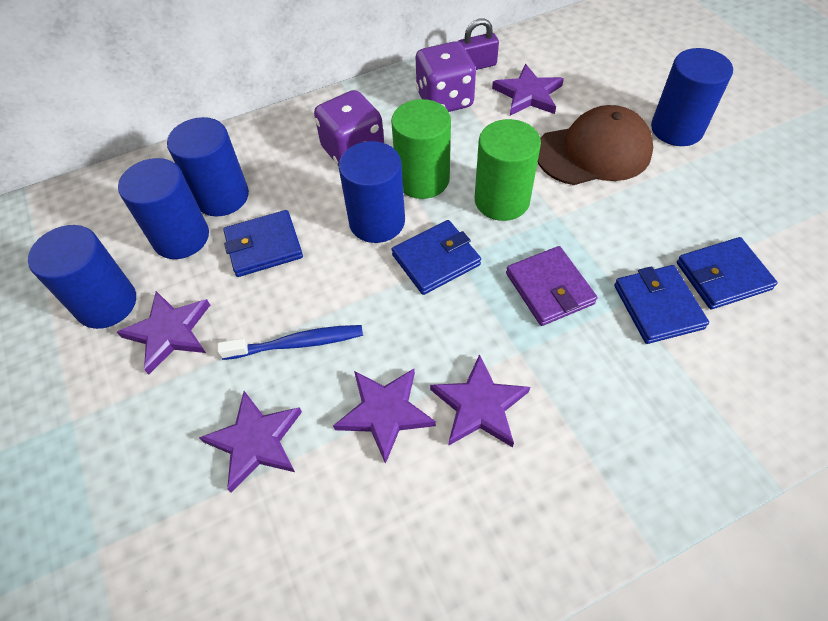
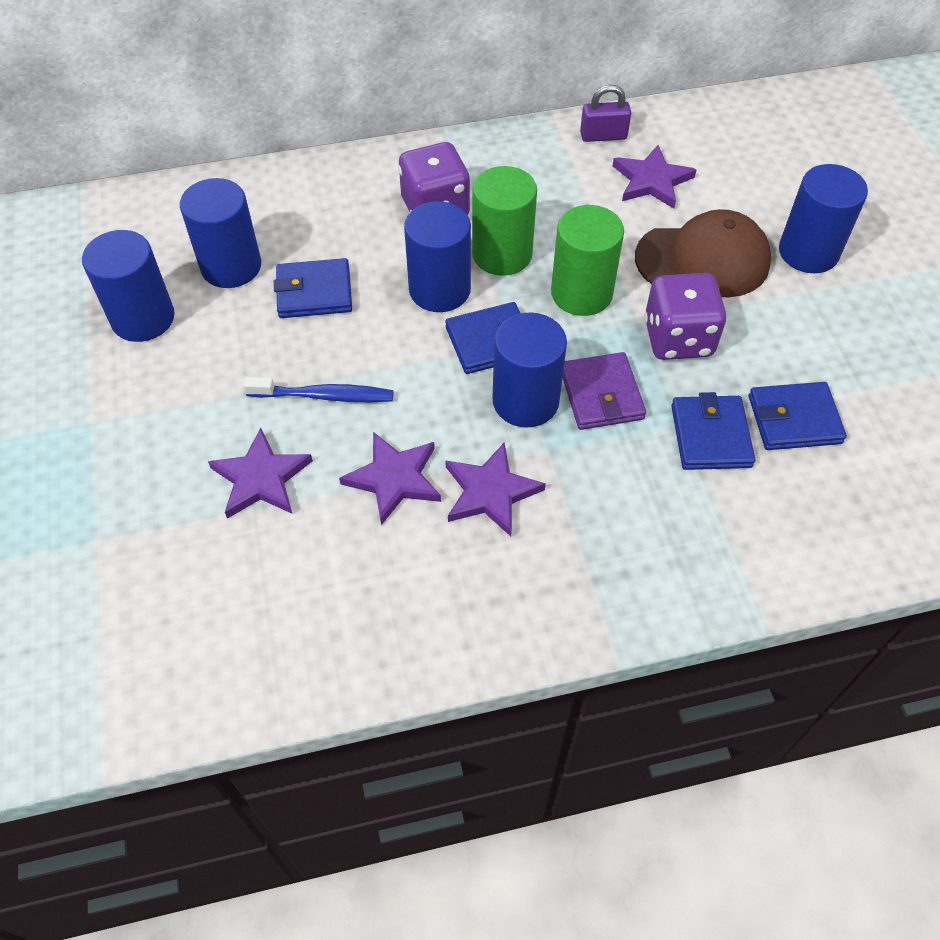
camera: 10 degrees right, 0 degrees up
purple star [117,291,210,374] -> none
blue cylinder [167,117,249,217] -> blue cylinder moved to [493,313,567,428]
purple dice [416,41,476,112] -> purple dice moved to [644,273,727,360]

